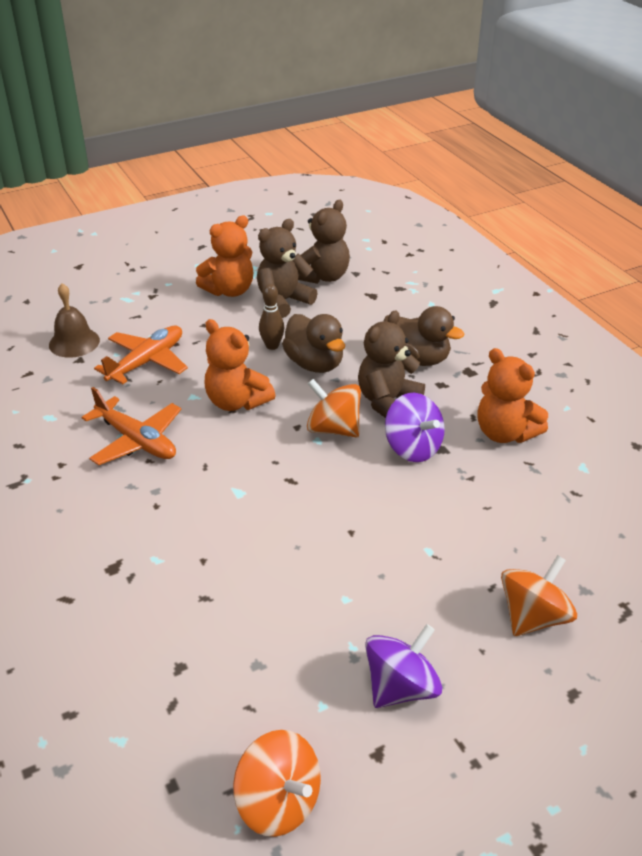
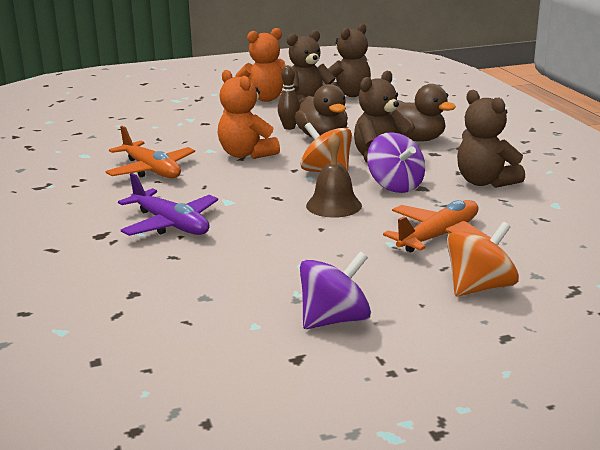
camera: 10 degrees right, 15 degrees down
brown bell [49,283,100,358] -> brown bell moved to [306,133,362,218]
orange plane [94,326,188,384] -> orange plane moved to [383,200,491,253]
orange spinning top [233,730,321,837] -> none
orange teddy bear [477,348,548,443] -> brown teddy bear [457,90,525,188]
none -> purple plane [118,173,218,236]

